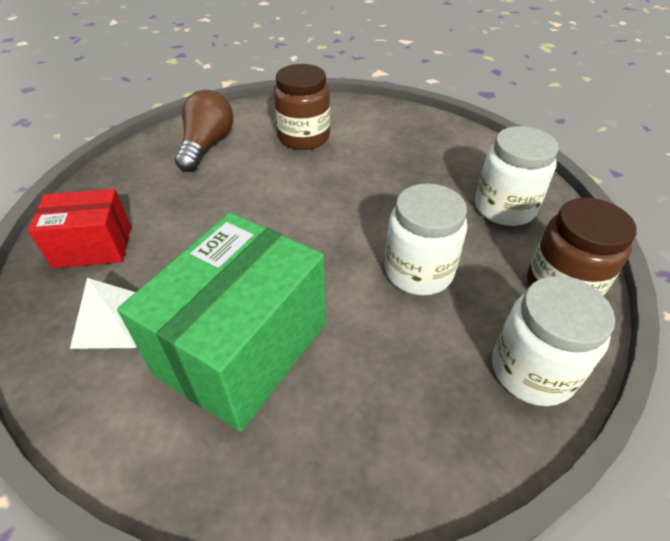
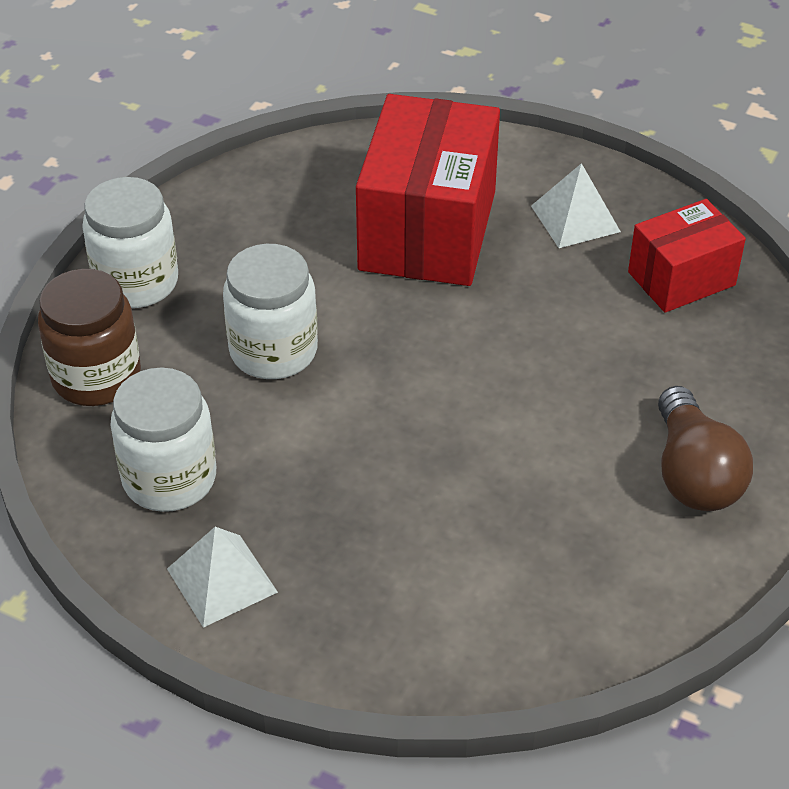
camera: 160 degrees right, 0 degrees up
green box [117,213,326,432] -> red box [356,94,500,286]
brown jar [274,64,330,150] -> none
none -> white pyramid [167,527,278,628]

